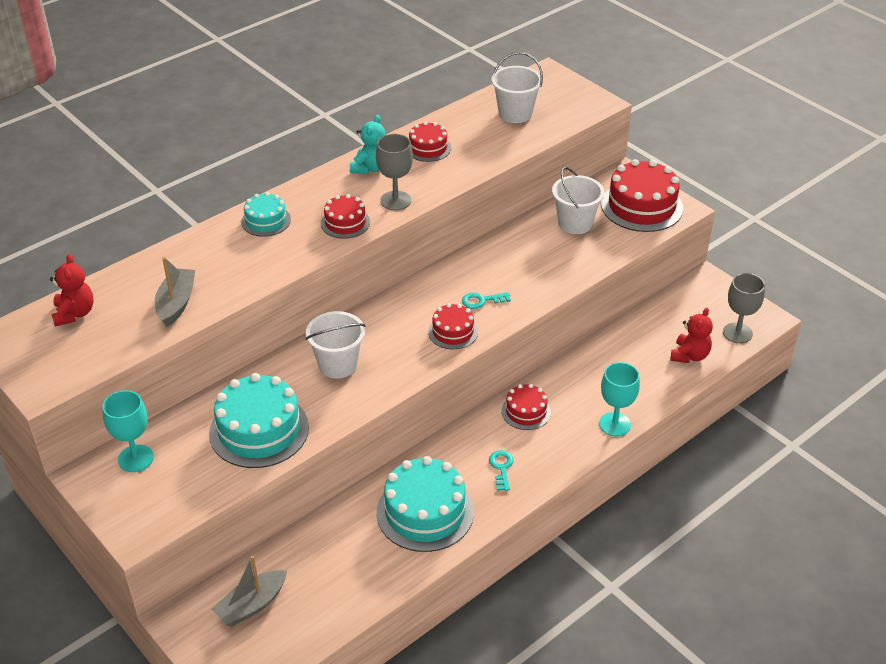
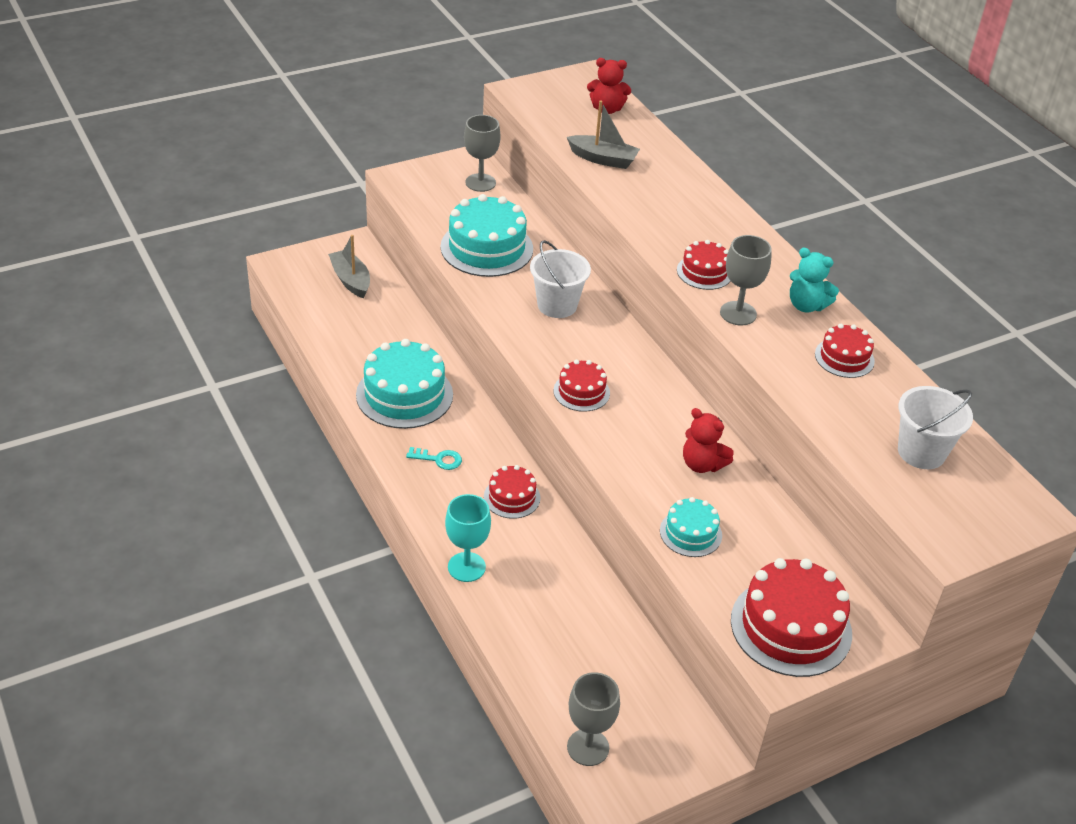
camera: 100 degrees right, 0 degrees up
turquoise goblet [102,390,154,472] -> grey goblet [464,115,501,192]
turquoise cake [241,192,291,237] -> turquoise cake moved to [660,497,722,557]
turquoise key [462,292,511,309] -> none
white bucket [552,167,604,234] -> none
red teddy bear [671,308,713,363] -> red teddy bear moved to [683,408,734,473]

